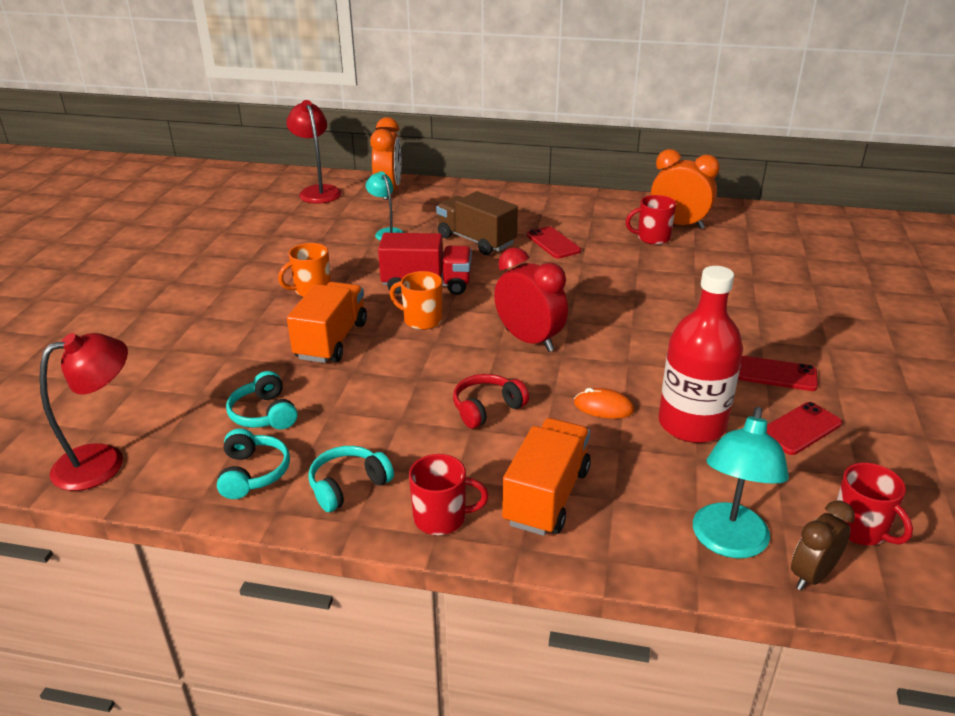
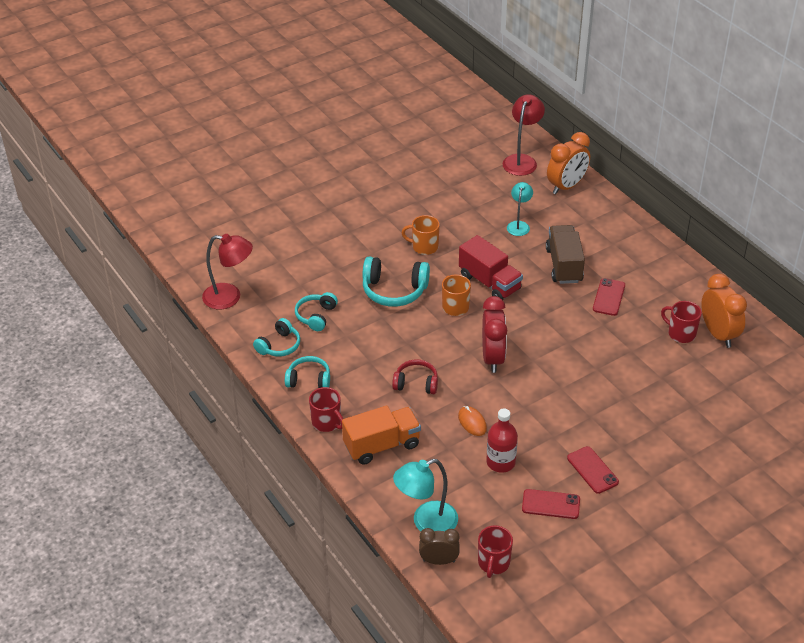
camera: 45 degrees right, 10 degrees up
orange truck [287,282,367,363] -> turquoise headphones [362,257,430,307]
red bottle [659,266,743,443] -> red bottle [486,408,518,472], size x0.65

